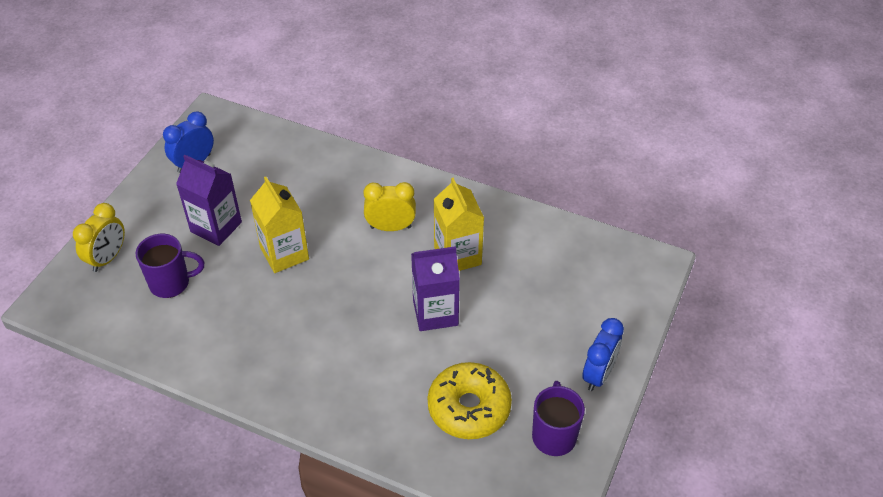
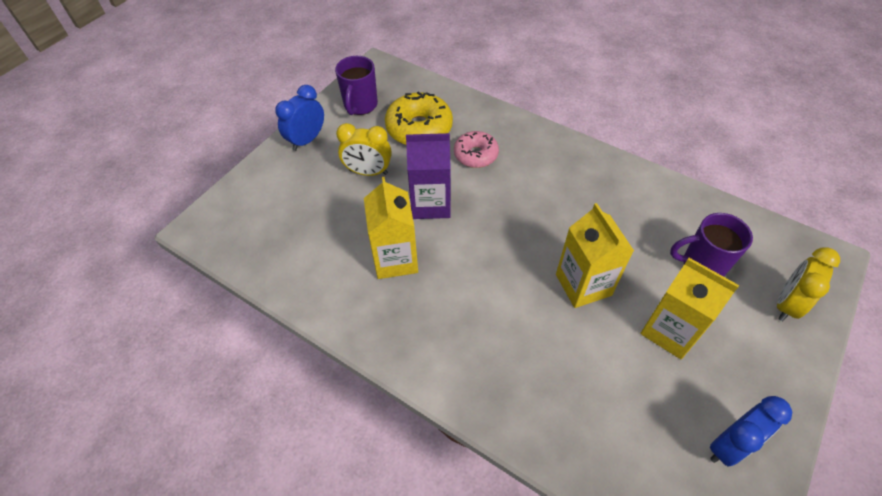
camera: 170 degrees left, 5 degrees up
purple carton [176,155,242,246] -> yellow carton [640,258,739,359]
yellow clock [363,182,416,231] -> yellow clock moved to [336,123,392,176]
none -> pink donut [454,131,499,168]

